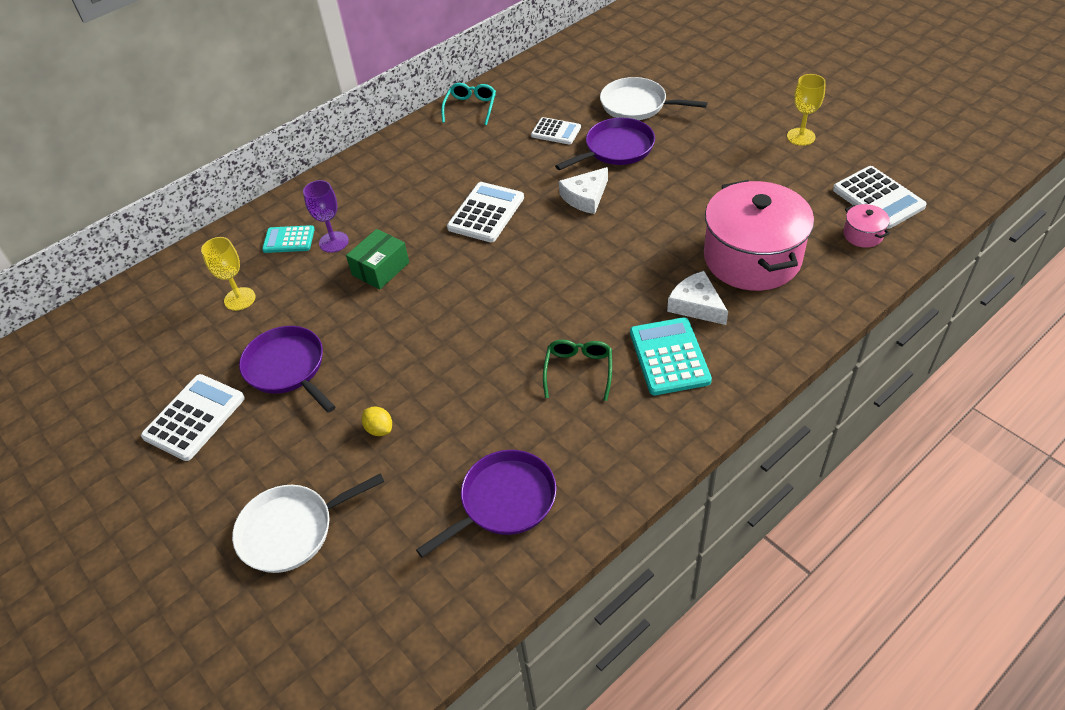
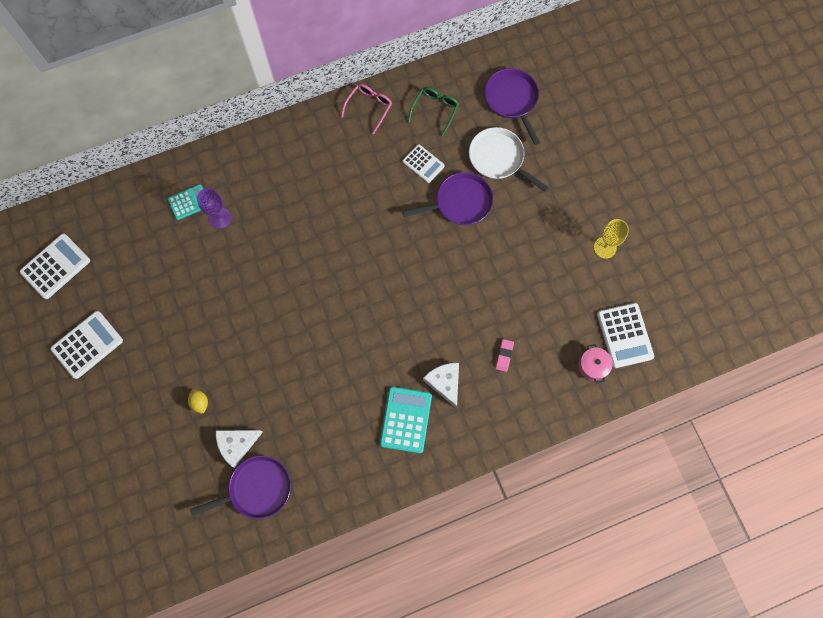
camera: 15 degrees right, 25 degrees up
yellow goblet [201,237,255,311] -> none
white pan [232,473,385,573] -> none
purple pan [239,326,336,413] -> purple pan moved to [485,68,540,145]
turquoise calculator [262,225,315,253] -> turquoise calculator turned 135 degrees clockwise [168,184,203,220]
green box [346,229,409,290] -> none
turquoise glasses [441,83,496,125] -> pink glasses [341,84,392,134]
white calculator [447,182,524,242] -> white calculator moved to [20,234,90,299]
green glasses [543,340,612,401] -> green glasses moved to [408,87,459,137]
white cheese [559,167,608,214] -> white cheese moved to [216,430,263,468]
pink pot [704,180,814,291] -> pink eraser [495,339,514,372]

